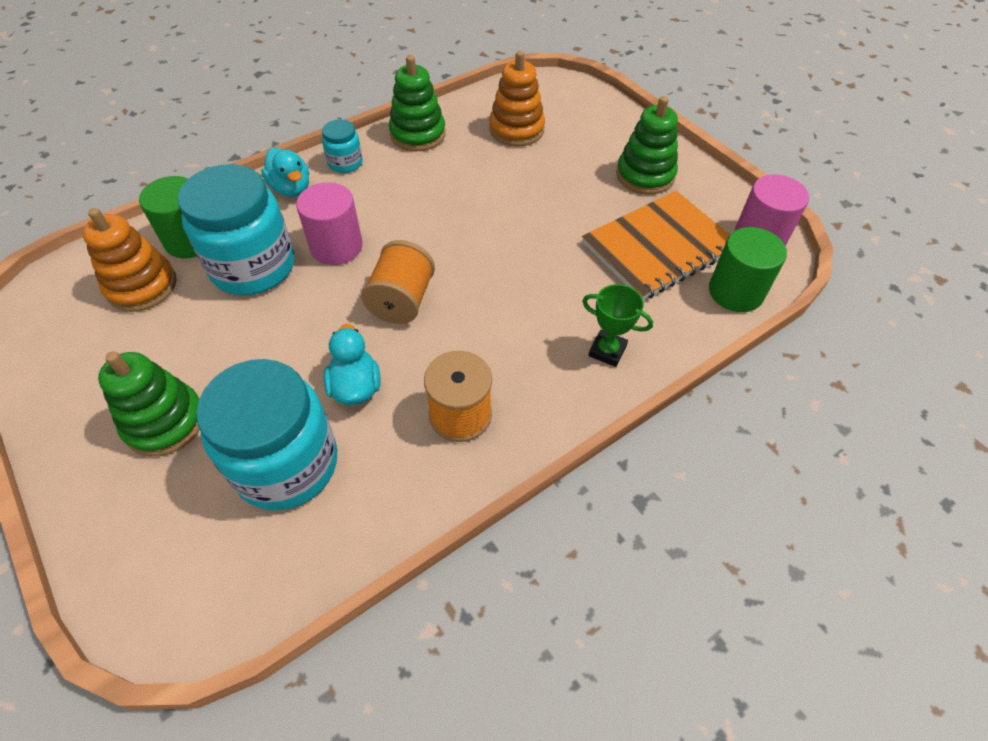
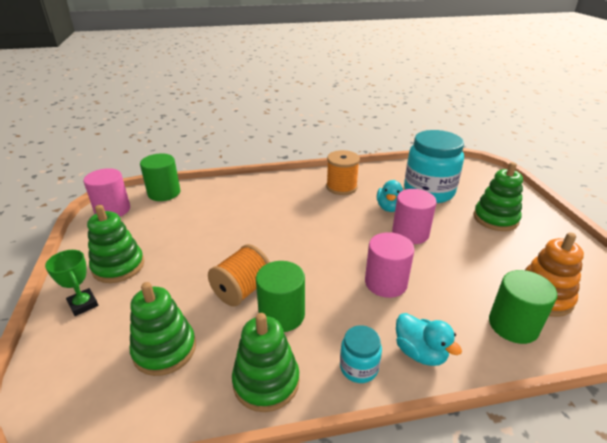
camera: 155 degrees left, 20 degrees down
turquoise jar [178,164,294,295] -> none
turquoise duck [261,148,309,197] -> turquoise duck turned 150 degrees clockwise [396,313,462,366]
orange spool [361,240,435,324] -> orange spool moved to [208,244,270,307]
orange stacking toy [489,51,545,147] -> green stacking toy [130,282,196,376]
orange notebook [582,191,730,300] -> none
green trophy [582,284,653,367] -> green trophy moved to [45,250,98,316]
none -> green cylinder [256,261,305,332]
none -> pink cylinder [392,189,436,244]

